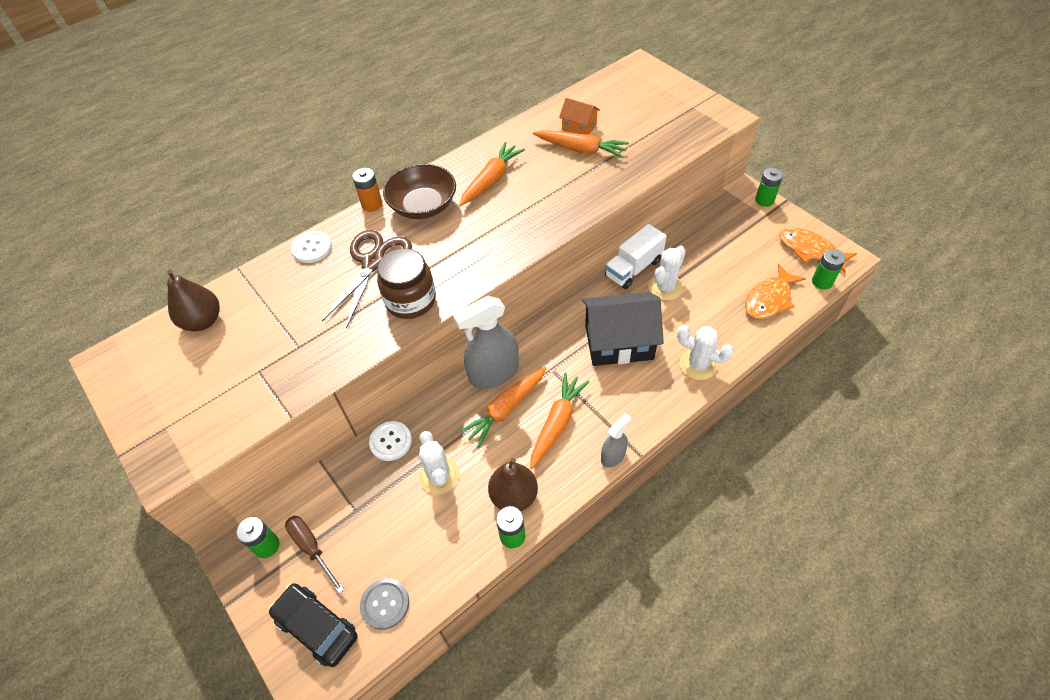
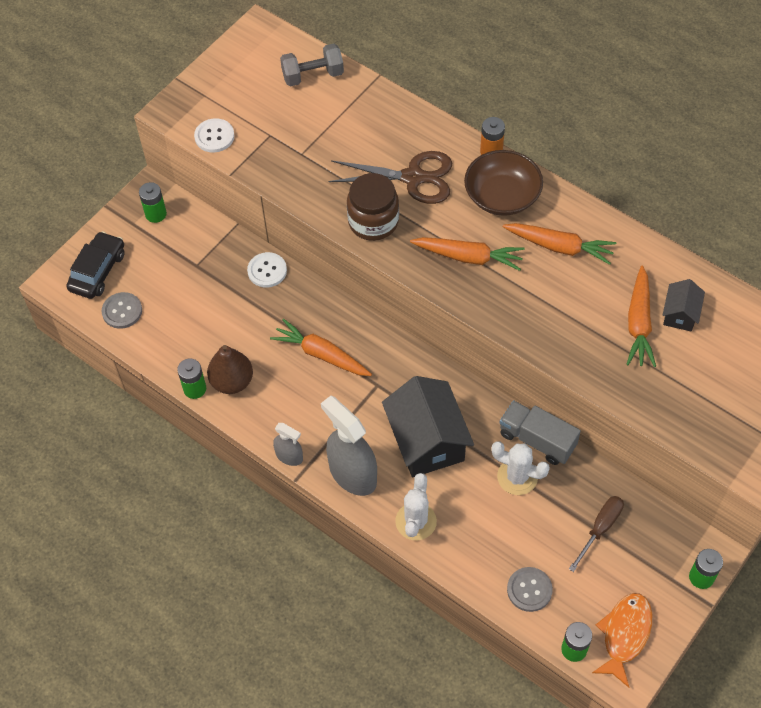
camera: 75 degrees right, 5 degrees up
brown pear [167,269,220,331] -> grey dumbbell [280,43,344,87]
brown screwdriver [285,516,344,594] -> brown screwdriver moved to [569,496,624,572]
white button [291,231,332,263] -> white button moved to [194,118,235,153]
white cactus [419,431,459,494] -> none
grey spray bottle [453,296,519,389] -> grey spray bottle moved to [321,396,377,496]
orange carrot [530,373,589,469] -> orange carrot moved to [410,237,525,271]
orange house [559,98,600,135] -> black house [663,279,705,332]
white truck [605,224,667,289] -> grey truck [500,401,581,465]
orange fish [745,264,806,319] -> grey button [507,567,553,612]

